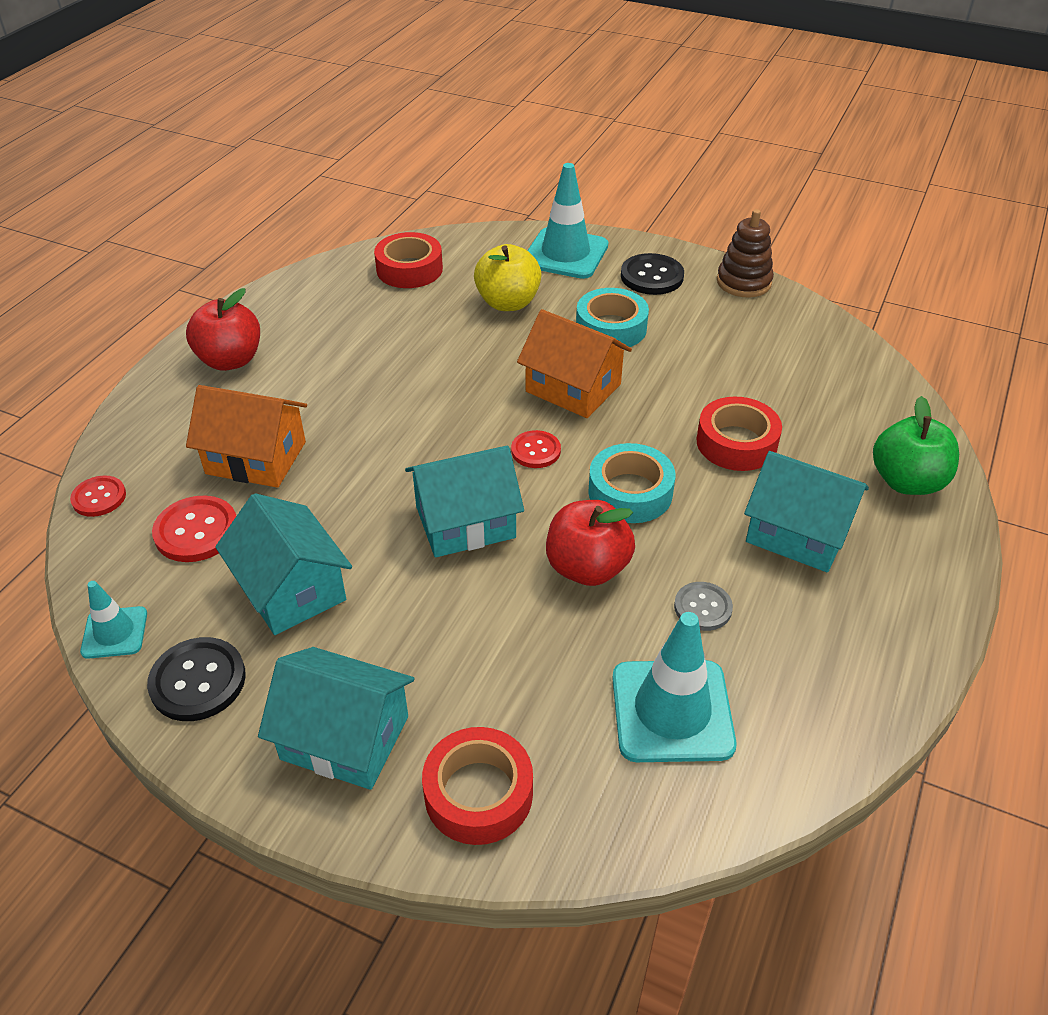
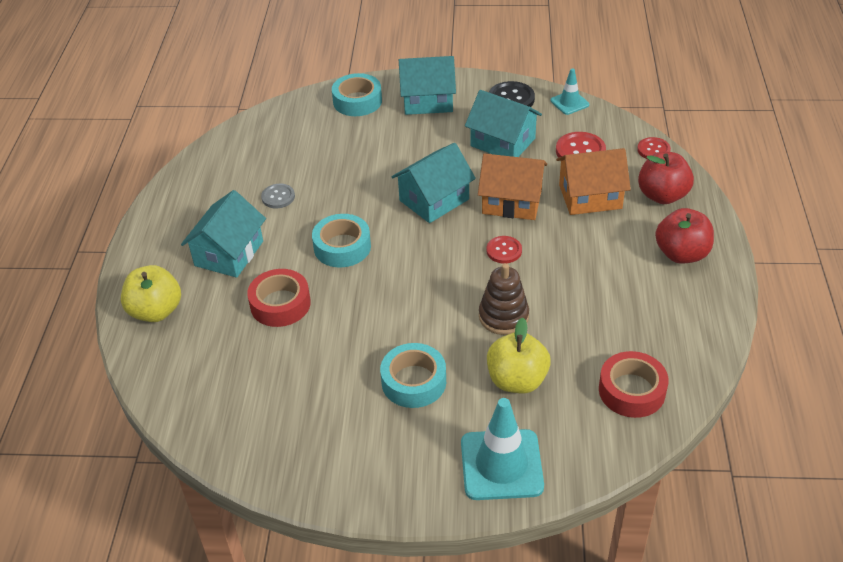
camera: 160 degrees right, 0 degrees up
red tape [422,727,533,845] -> turquoise tape [332,73,382,116]
red button [511,430,561,468] -> red button moved to [486,236,522,263]
orange house [517,309,632,418] -> orange house moved to [478,153,547,220]
red apple [546,500,635,586] -> red apple moved to [638,152,694,204]
turquoise traffic cone [612,612,737,762] -> none
black button [621,253,684,295] -> none
brown stacking toy [717,209,774,297] -> brown stacking toy moved to [479,263,529,335]
turquoise house [744,451,869,572] -> turquoise house turned 75 degrees counterclockwise [181,190,266,278]
green apple [873,396,959,495] -> yellow apple [121,265,181,322]

